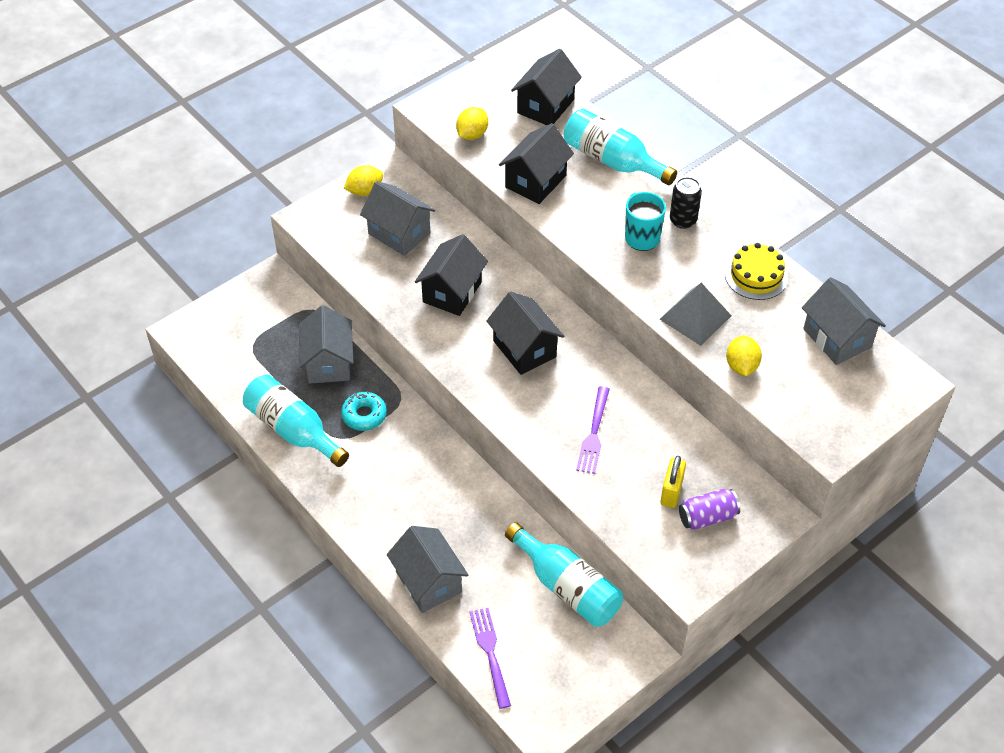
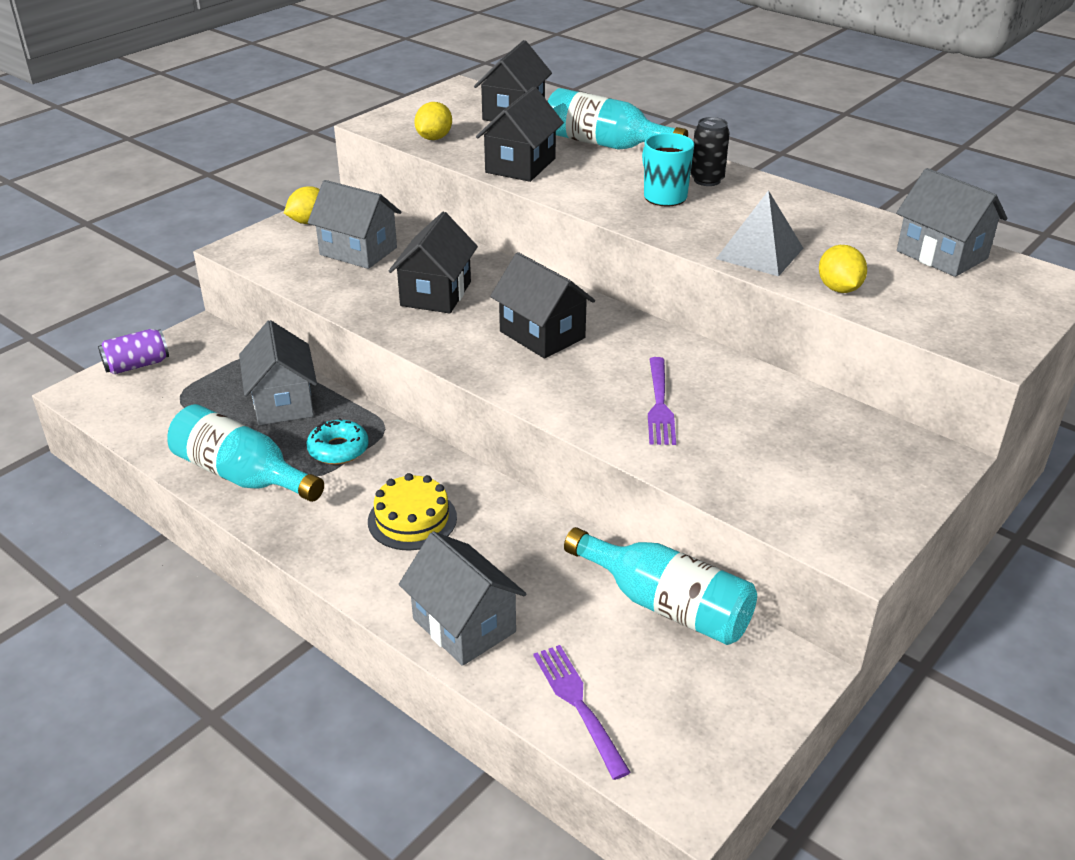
camera: 10 degrees left, 15 degrees down
yellow padlock [661,456,686,508] -> none
purple can [679,489,740,530] -> purple can moved to [98,329,169,374]
yellow cake [725,243,788,300] -> yellow cake moved to [368,473,457,551]

